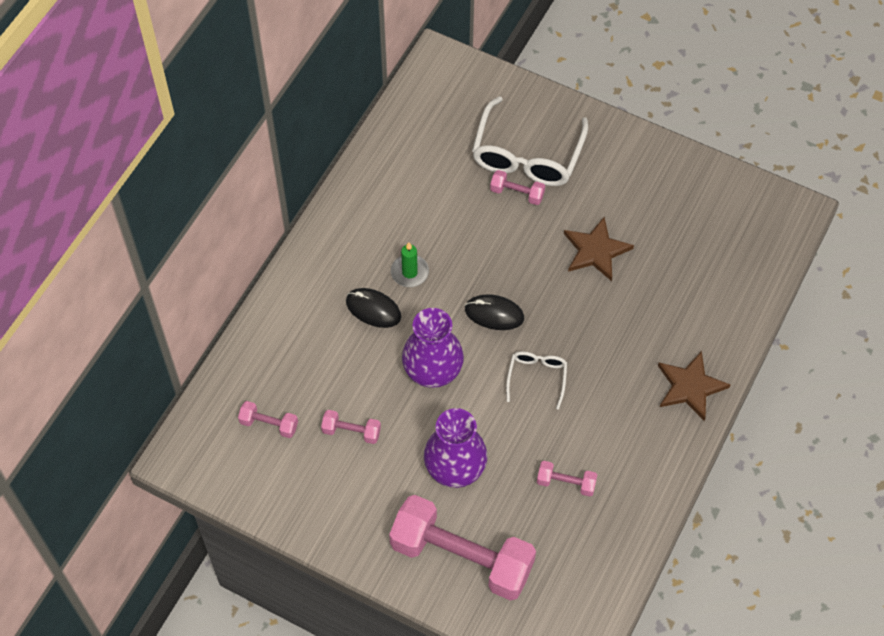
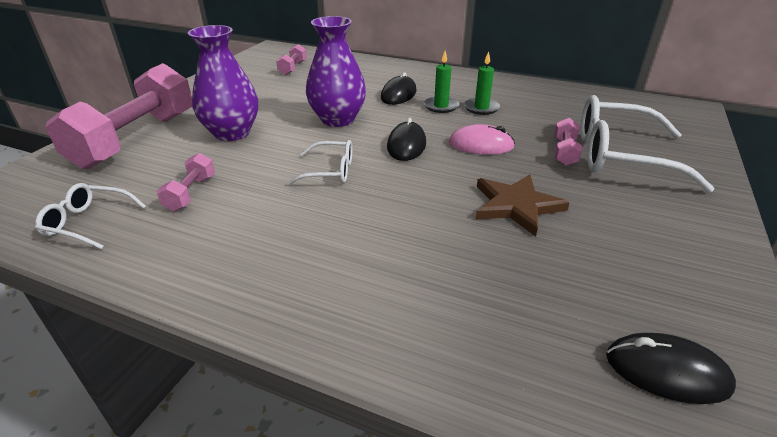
camera: 85 degrees right, 25 degrees down
pink dumbbell [321,410,381,444] -> none
brown star [658,351,731,421] -> none
none -> white glasses [35,183,146,249]
none -> pink mouse [449,124,515,155]
none -> green candle [464,51,500,115]
none -> black mouse [606,333,736,404]

